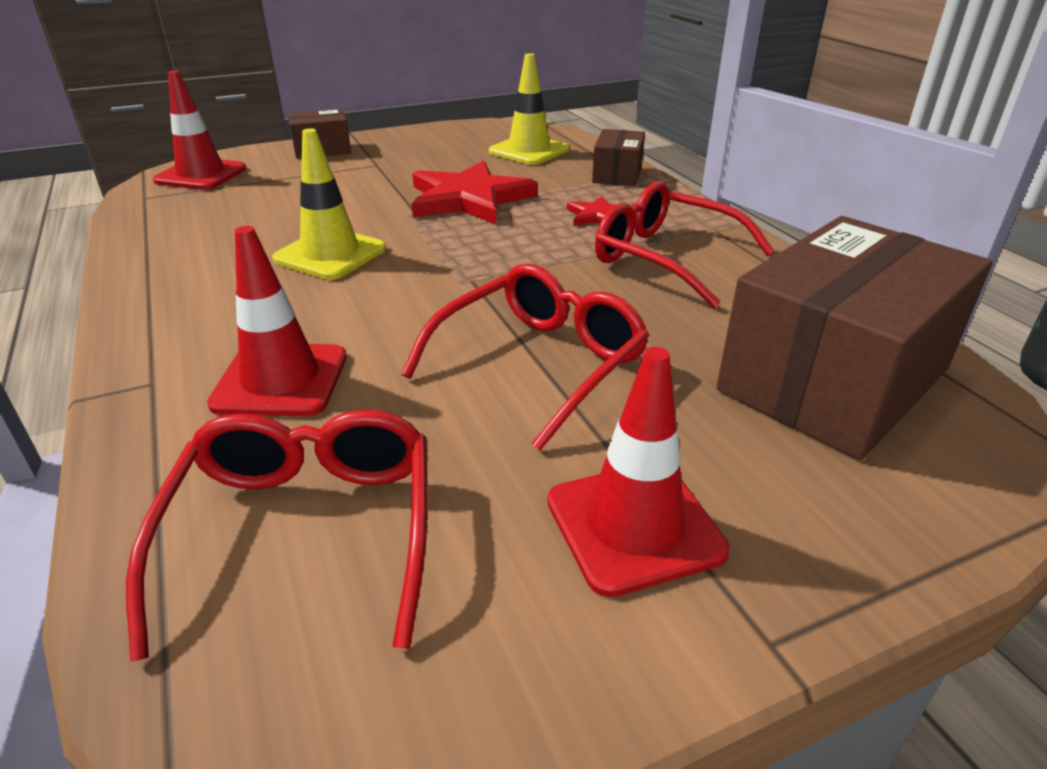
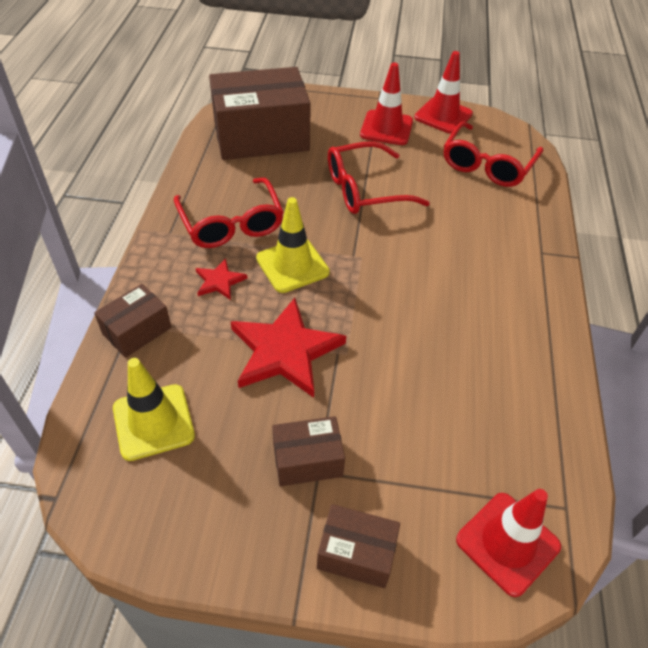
camera: 150 degrees left, 15 degrees up
red traffic cone [207,226,347,416] -> red traffic cone moved to [414,51,473,134]
yellow traffic cone [272,128,386,280] -> yellow traffic cone moved to [256,197,330,293]
none -> brown box [272,416,345,486]

